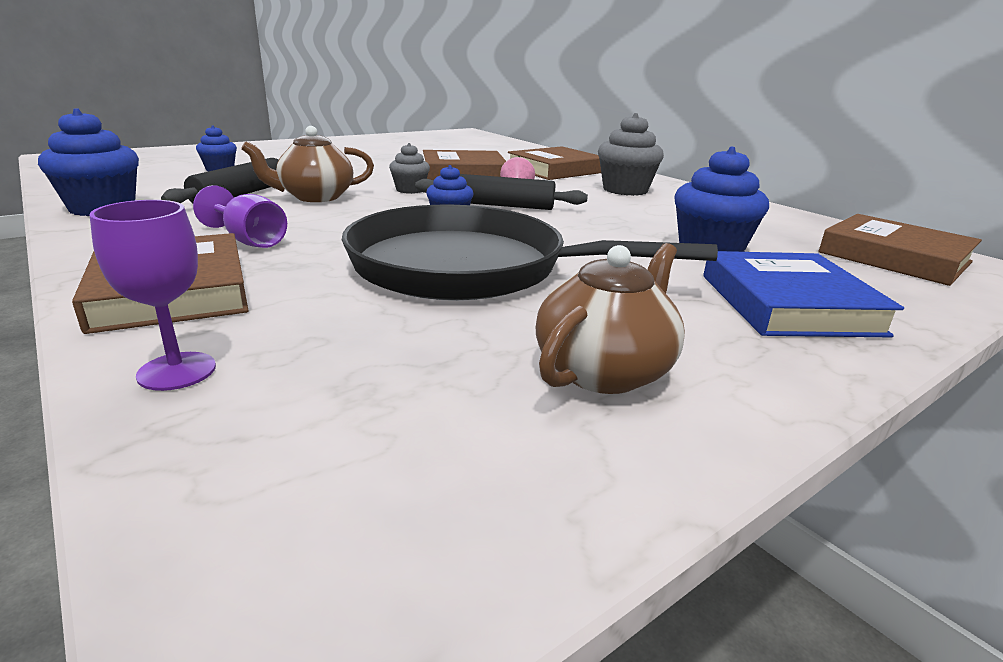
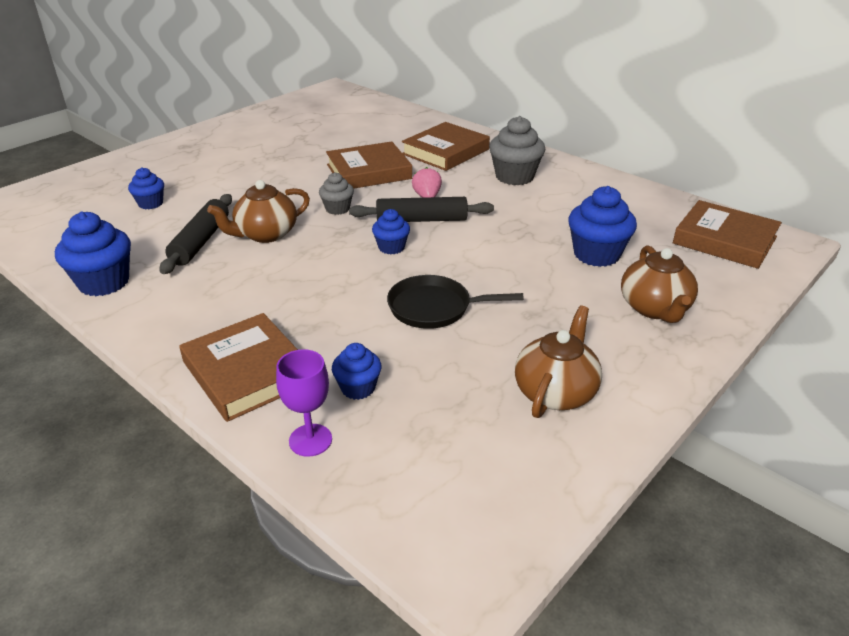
camera: 10 degrees left, 10 degrees up
purple goblet [193,185,287,248] -> none
black pan [342,205,718,301] -> black pan [387,275,524,329], size x0.52
blue book [703,251,904,337] -> brown teapot [621,245,698,323]
none -> blue cupcake [332,343,382,400]

